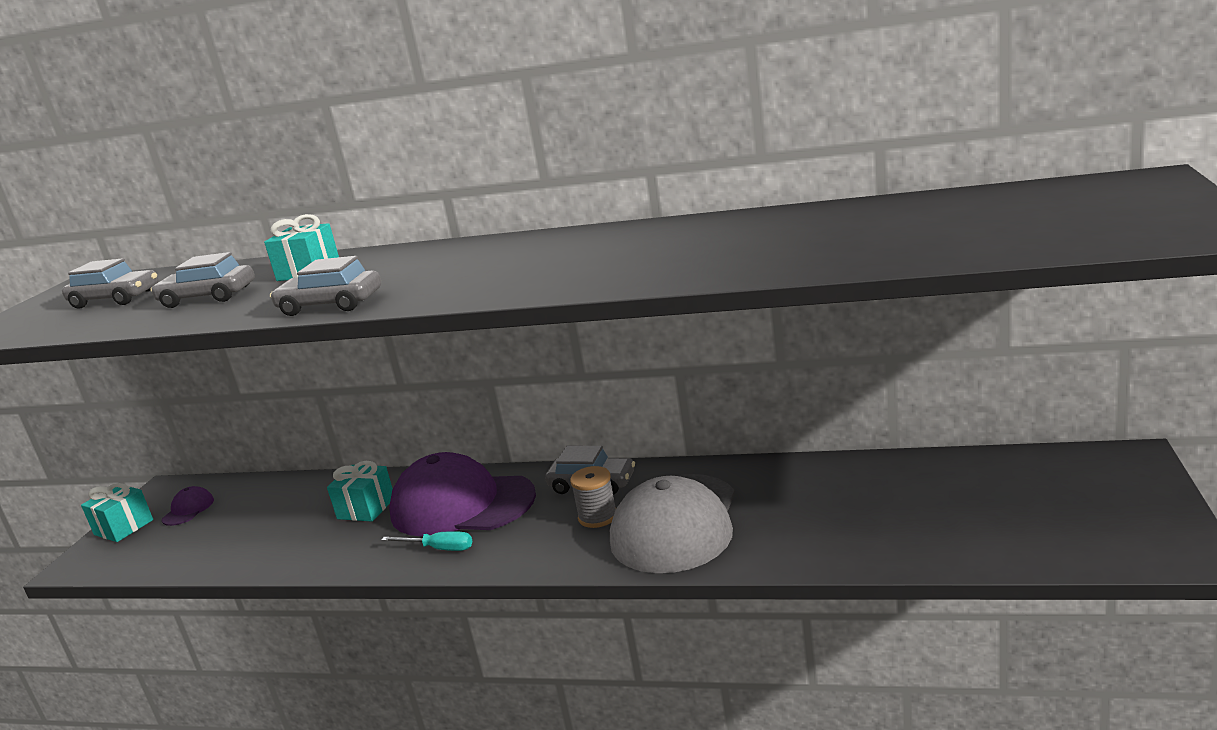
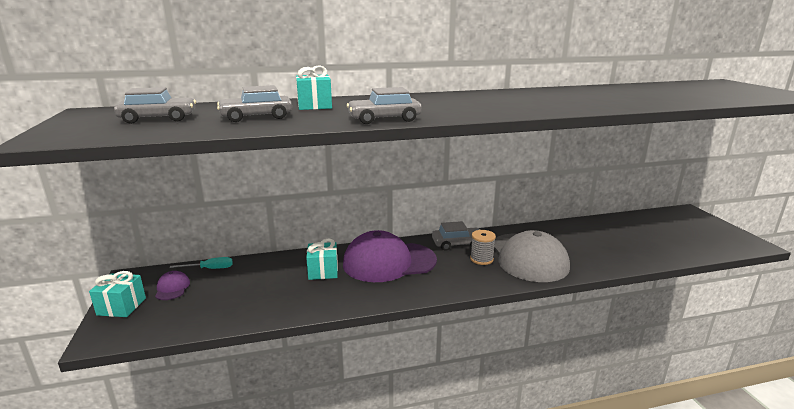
camera: 30 degrees left, 0 degrees up
turquoise screwdriver [381,531,472,551] -> turquoise screwdriver moved to [169,257,233,269]

